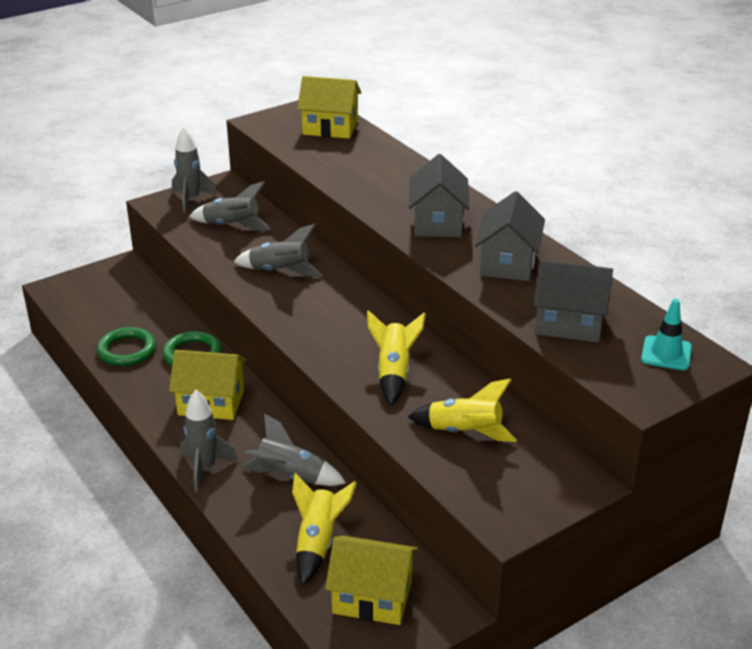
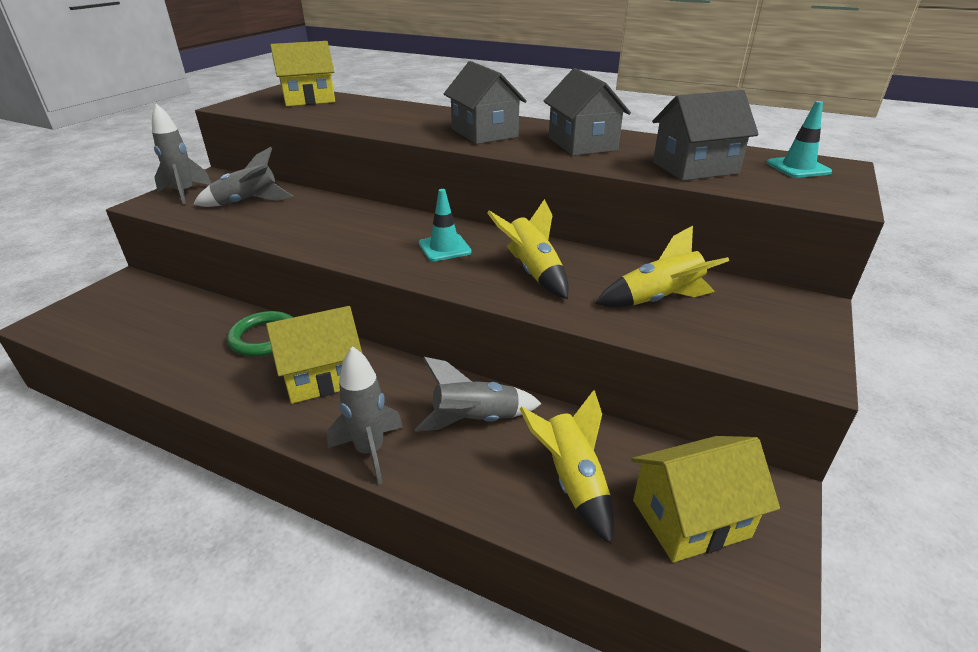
camera: 30 degrees left, 0 degrees up
green ring [97,327,156,366] -> none
grey rocket [233,224,322,276] -> none
none -> turquoise traffic cone [419,189,472,261]

